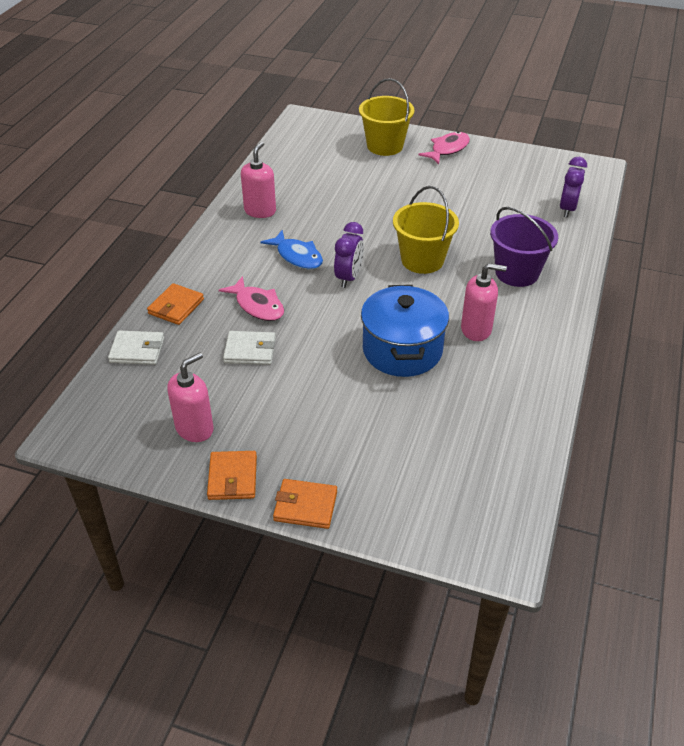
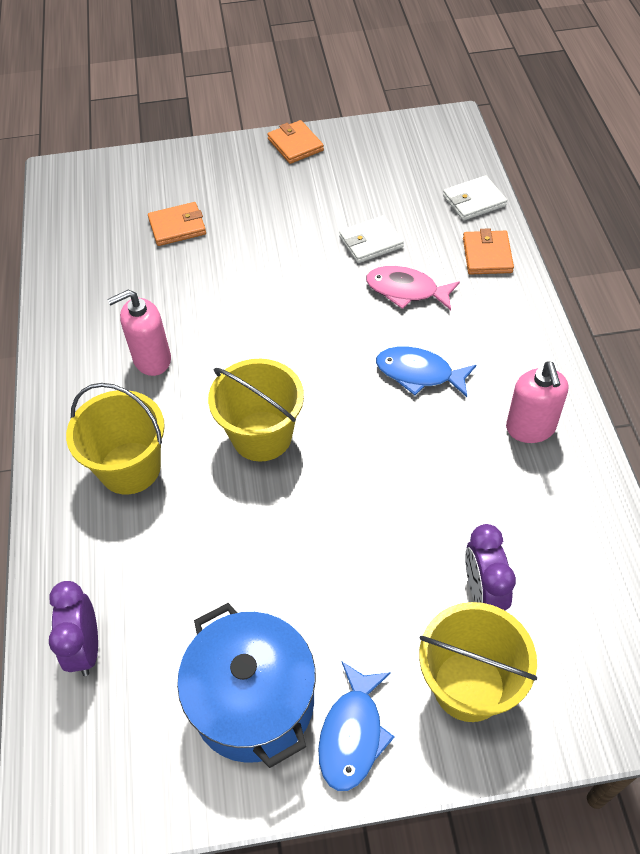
camera: 155 degrees right, 10 degrees up
pink soap dispenser [167,353,214,442] -> none
orange wallet [273,479,337,529] -> orange wallet moved to [148,202,206,246]
purple clock [334,222,364,288] -> purple clock moved to [465,524,516,610]
blue pot [361,285,449,377] -> blue pot moved to [177,603,316,768]
pink fish [418,131,470,164] -> blue fish [318,662,395,791]
purple bucket [490,207,558,287] -> yellow bucket [66,383,165,495]

